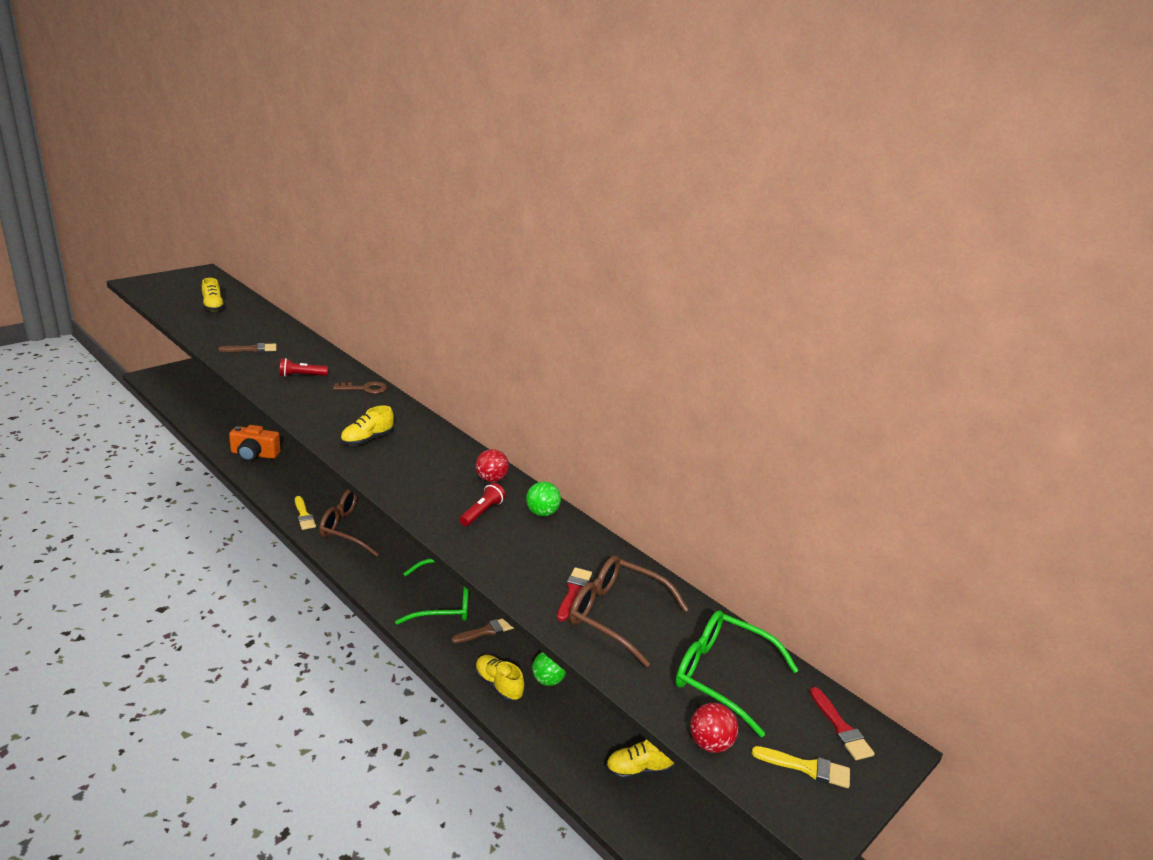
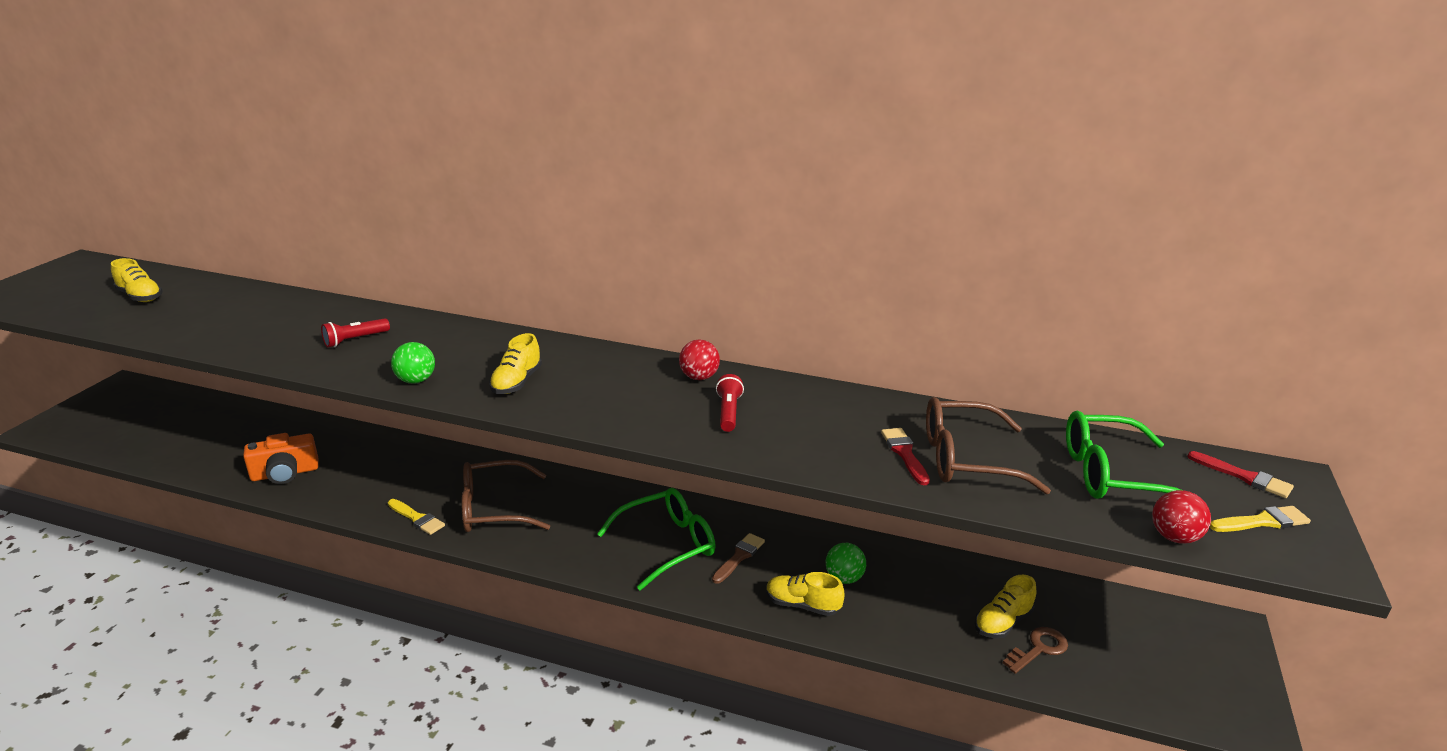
camera: 25 degrees left, 0 degrees up
brown brush [218,343,277,352] -> none
brown key [333,381,387,394] -> brown key moved to [1003,627,1068,674]
green ball [526,481,561,516] -> green ball moved to [391,342,435,384]

